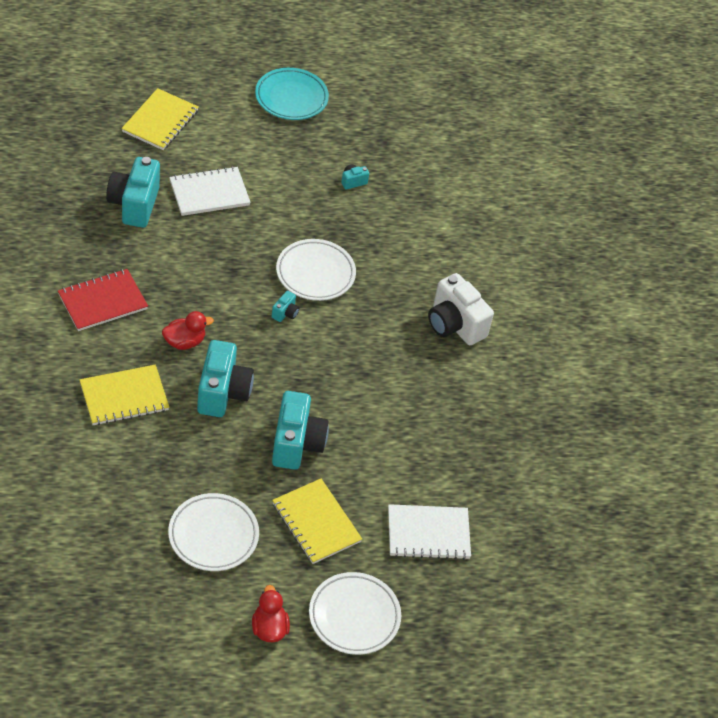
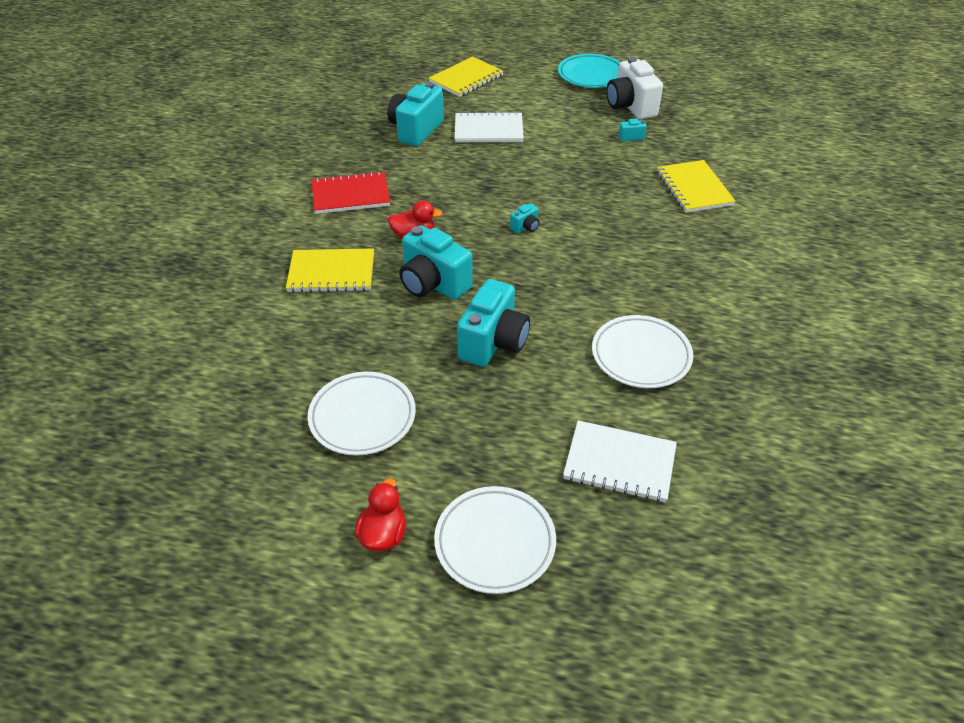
camera: 25 degrees right, 5 degrees down
turquoise camera [197,340,254,417] -> turquoise camera turned 105 degrees clockwise [399,225,473,300]
yellow notebook [272,478,362,564] -> yellow notebook moved to [657,160,736,213]
white plate [276,239,356,301] -> white plate moved to [592,315,693,388]
white camera [428,273,494,345] -> white camera moved to [606,57,663,120]

